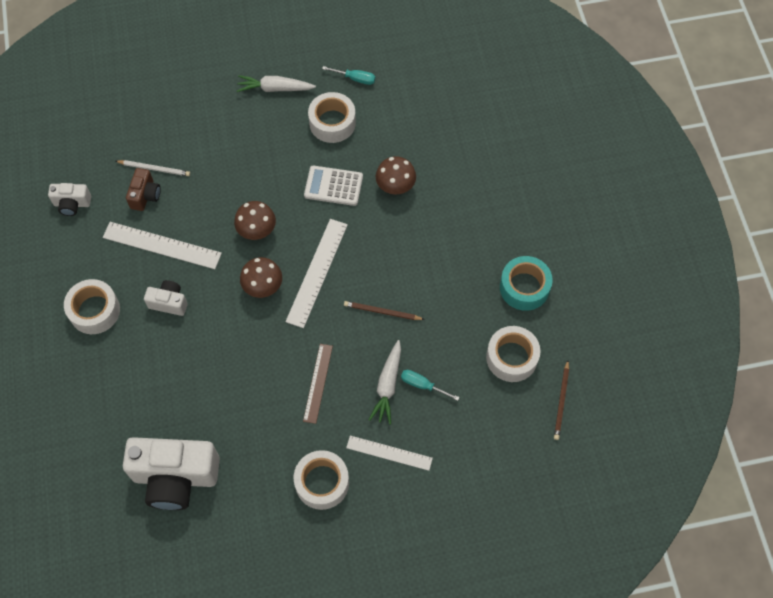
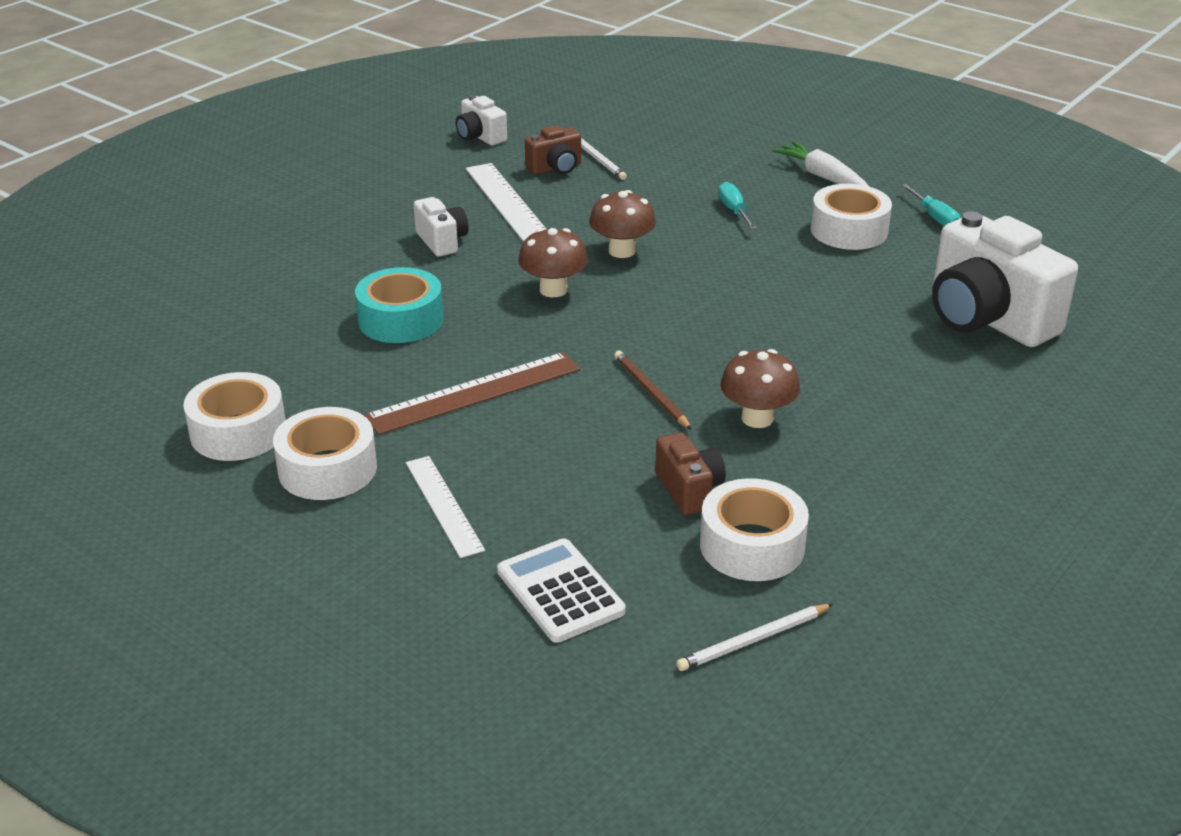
camera: 50 degrees right, 30 degrees down
white tape [64,279,120,334] -> white tape moved to [183,372,285,461]
white camera [123,437,220,510] -> white camera moved to [932,211,1078,347]
white ruler [285,219,348,328] -> none
brown ruler [303,344,333,424] -> brown ruler [364,352,580,435], size x1.52
white calculator [304,166,363,206] -> white calculator moved to [497,538,626,643]
white carrot [369,340,401,425] -> none
brown mushroom [376,156,416,194] -> brown mushroom moved to [720,349,800,428]
turquoise screwdriver [401,370,460,401] -> turquoise screwdriver moved to [718,182,757,229]
turquoise tape [500,256,553,311] -> turquoise tape moved to [355,267,443,343]
brown pencil [554,360,569,440] -> white pencil [676,604,833,671]
none -> brown camera [655,432,726,515]

